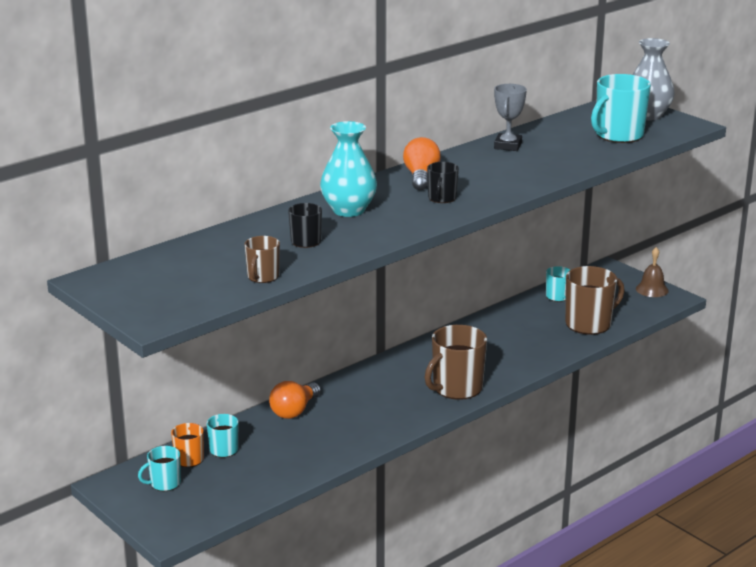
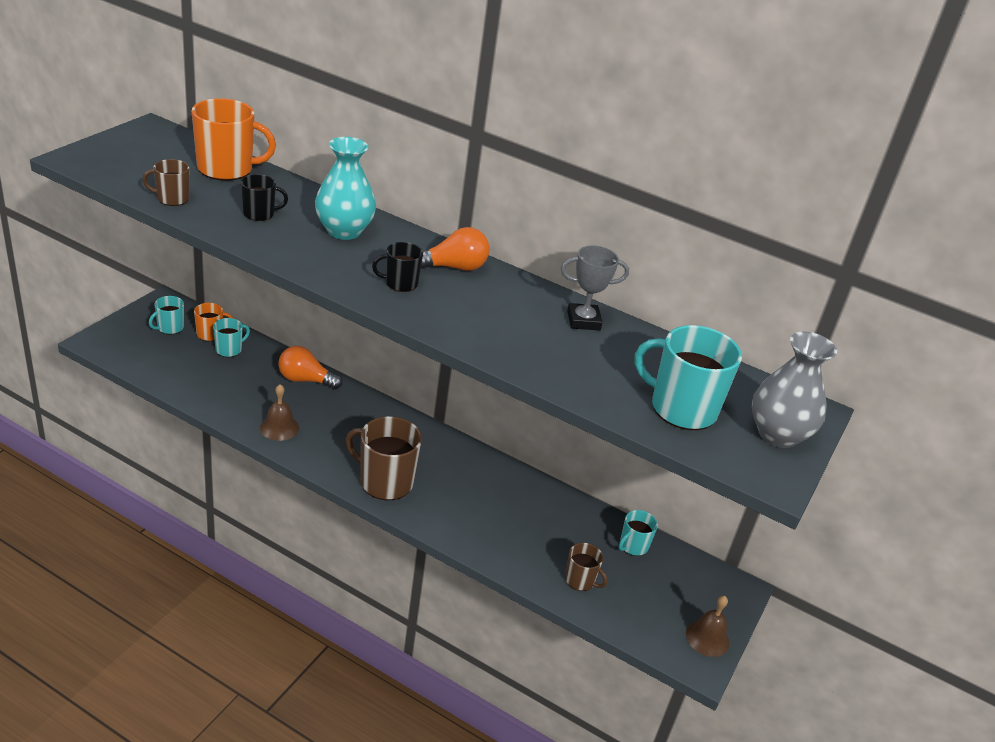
camera: 65 degrees right, 10 degrees up
turquoise mug [138,446,181,491] -> turquoise mug turned 90 degrees counterclockwise [149,296,184,334]
brown mug [565,266,625,335] -> brown mug [565,543,607,591], size x0.54
none -> orange mug [192,98,276,181]
none -> brown bell [260,384,299,441]

